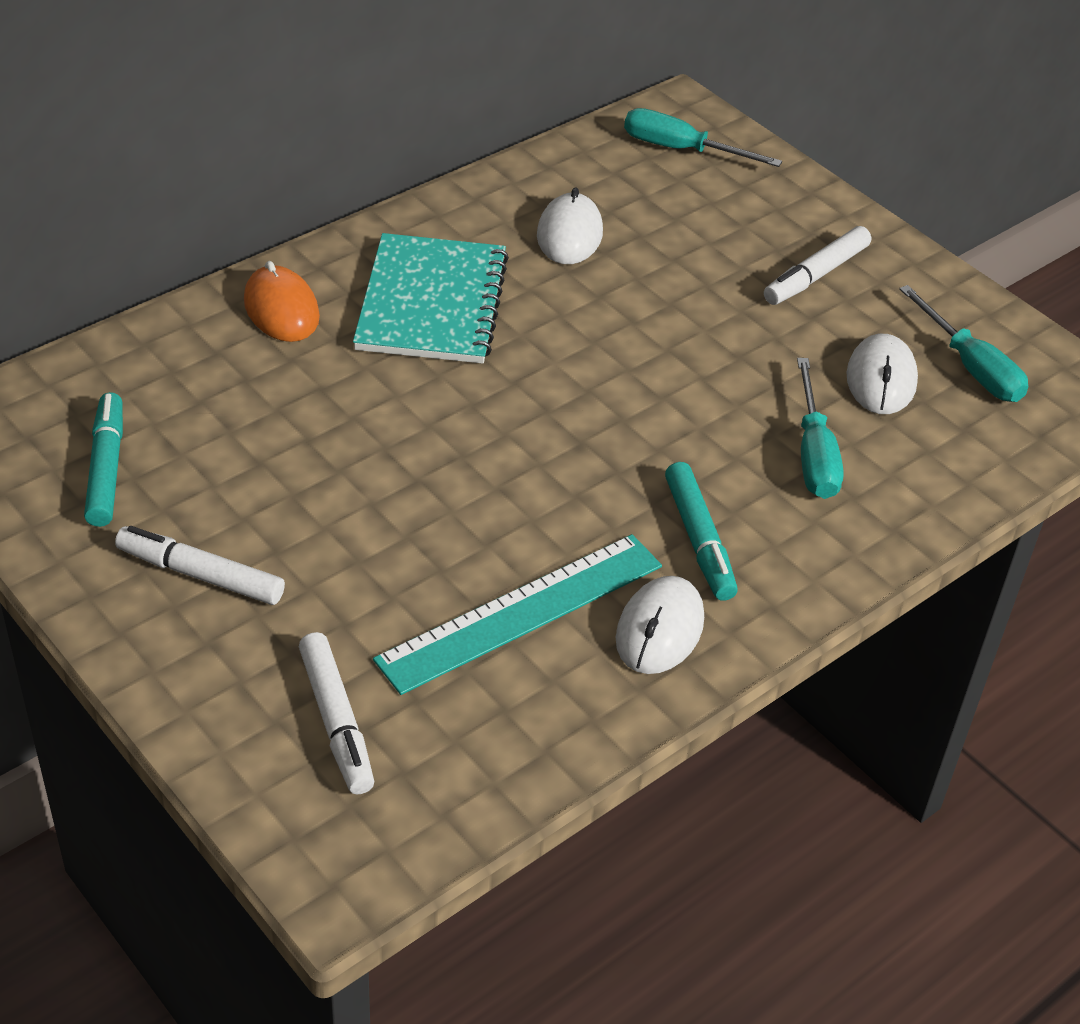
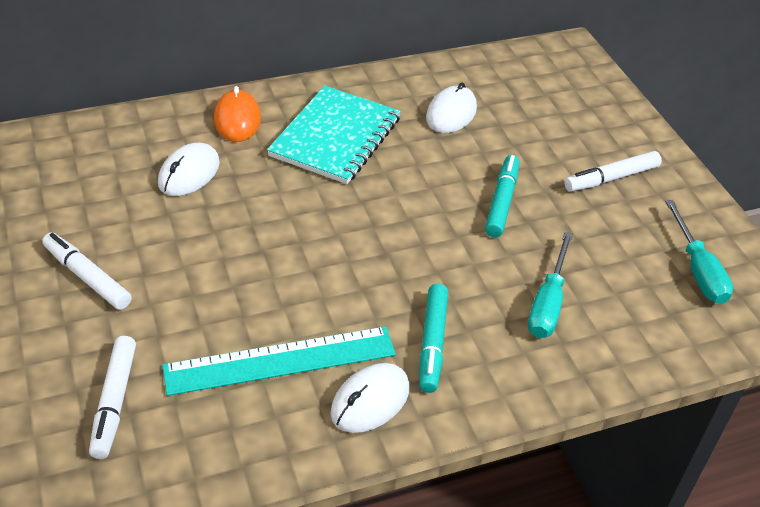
camera: 20 degrees right, 0 degrees up
turquoise marker [84,392,123,527] -> turquoise marker moved to [485,155,519,237]
turquoise screwdriver [624,108,782,167] -> none
white mouse [847,334,918,414] -> white mouse moved to [158,143,220,196]

